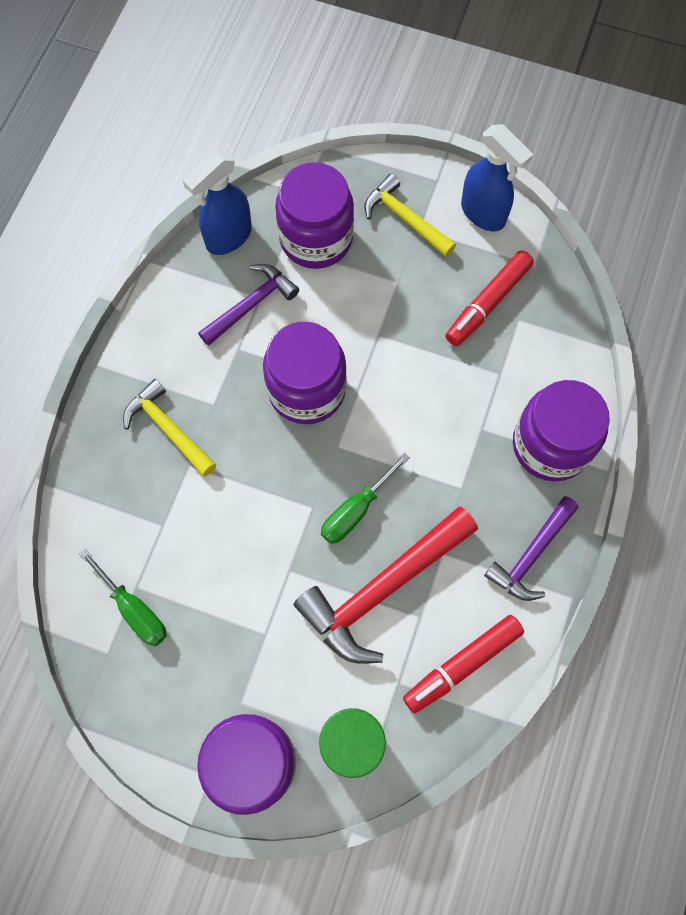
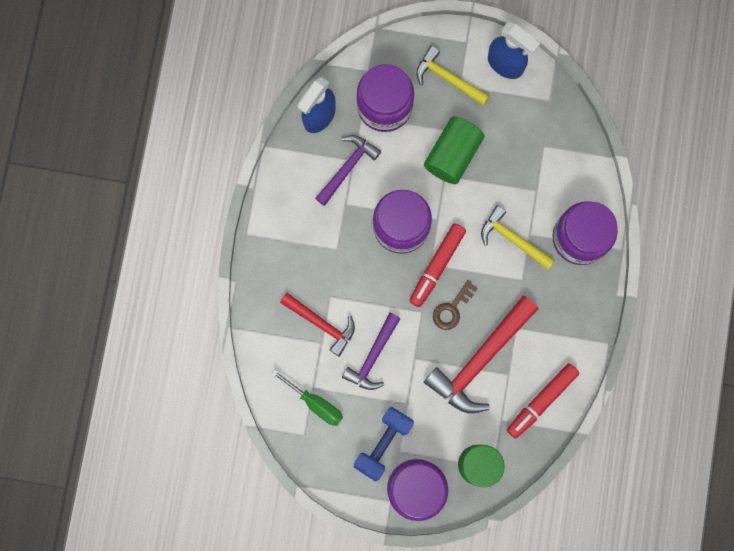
camera: 10 degrees left, 10 degrees up
yellow hammer [123,379,216,476] -> yellow hammer moved to [481,205,555,270]
green screwdriver [321,453,410,544] -> brown key [433,280,478,330]
red marker [445,250,534,346] -> red marker moved to [409,223,466,307]
purple hammer [484,496,579,601] -> purple hammer moved to [342,313,401,390]
none -> red hammer [280,293,355,357]
none -> blue dumbbell [354,407,414,482]
none -> green cylinder [424,116,484,184]

